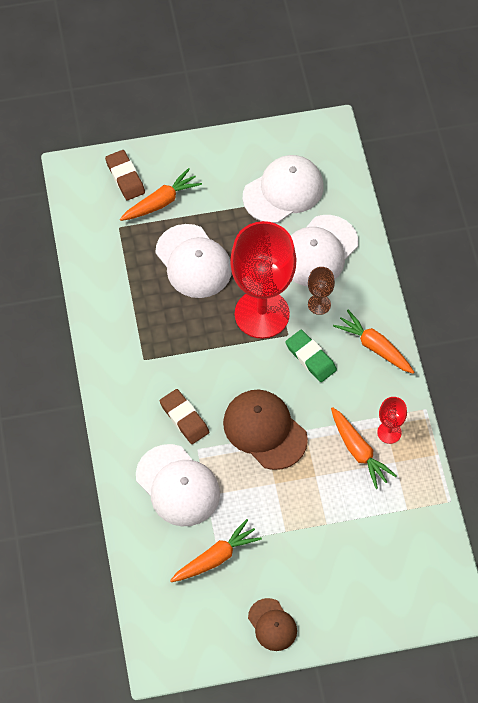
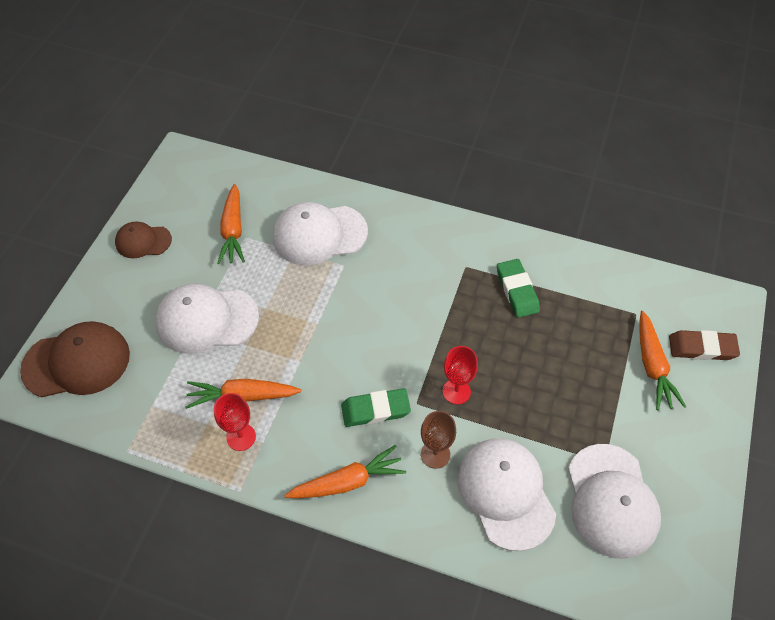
camera: 120 degrees right, 5 degrees down
white cap [155,224,232,298] -> white cap moved to [155,283,259,354]
brown eraser [160,389,209,444] -> none
brown cap [223,389,308,470] -> brown cap moved to [20,321,130,398]
red goblet [230,221,296,339] -> red goblet [443,346,478,404], size x0.42
none -> green eraser [497,259,540,318]

